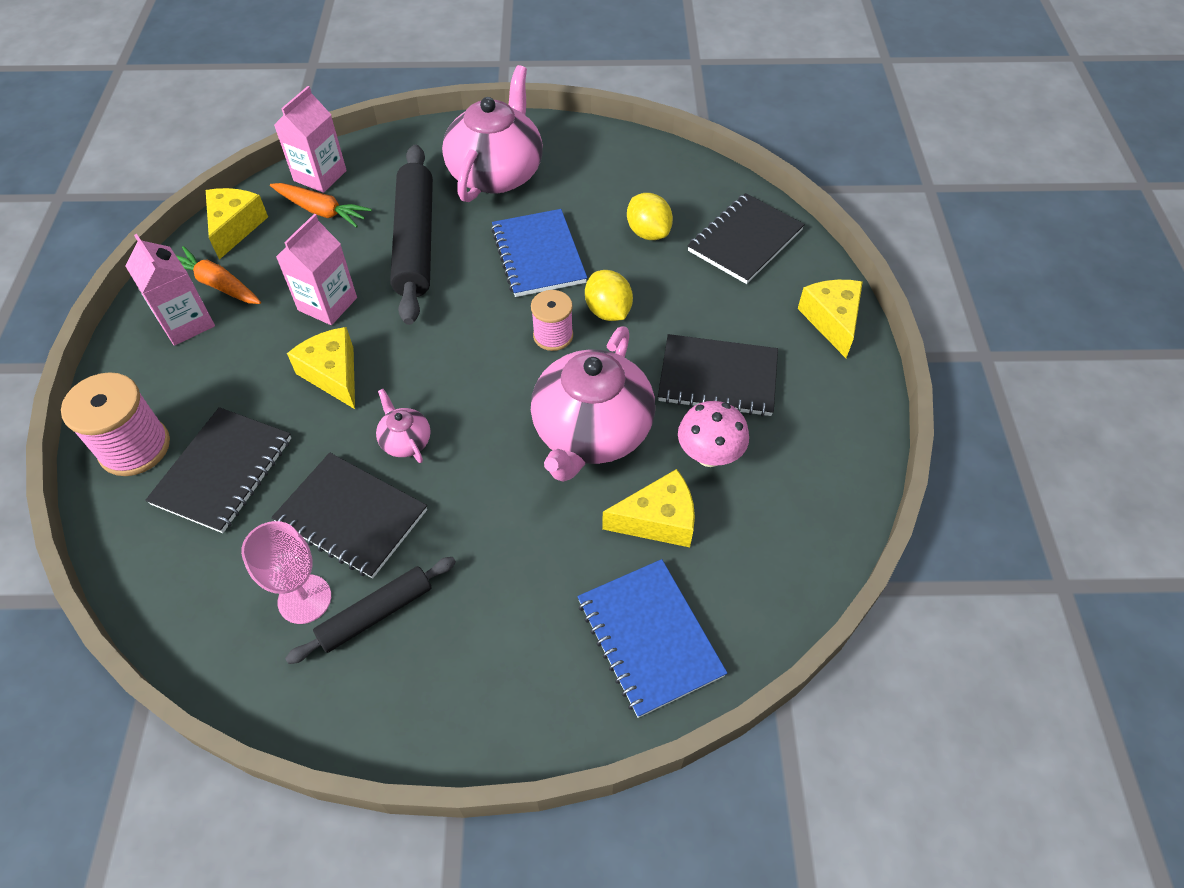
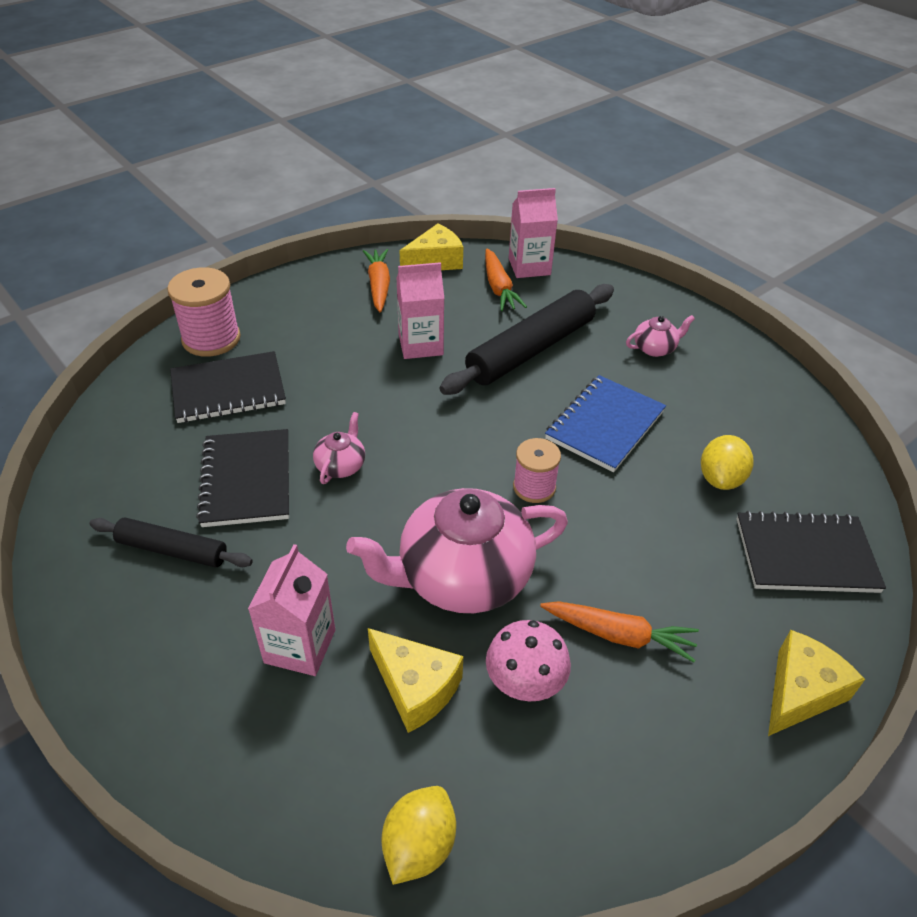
camera: 50 degrees right, 10 degrees down
pink carton [125,234,215,346] -> pink carton moved to [248,544,335,676]
pink goblet [241,521,331,624] -> none
yellow cheese [287,327,355,409] -> none
pink teapot [442,65,543,202] -> pink teapot [626,315,695,357], size x0.44
blue notebook [577,559,727,718] -> none
yellow lemon [585,270,633,321] -> yellow lemon moved to [381,786,456,885]
black notebook [658,334,778,417] -> orange carrot [540,601,699,663]

